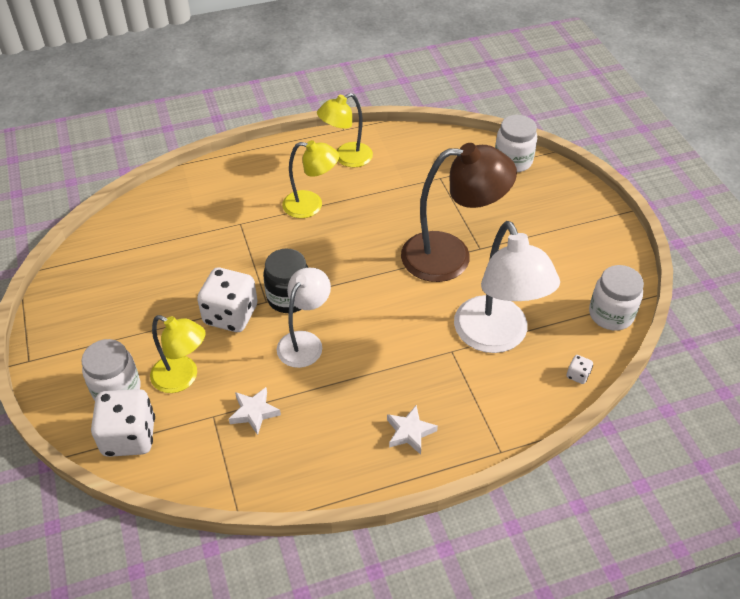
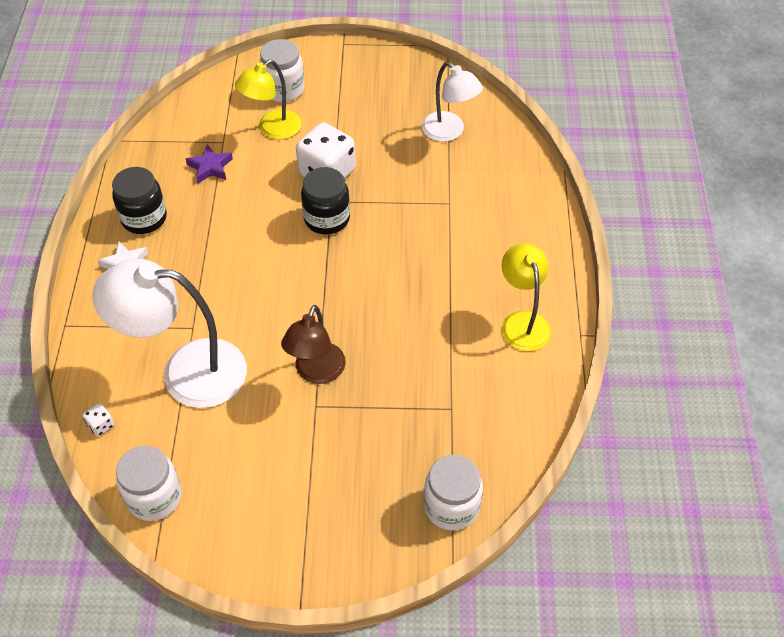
camera: 110 degrees right, 5 degrees up
white dice [91,389,155,457] -> none
white star [229,387,281,435] -> purple star [186,144,233,183]
white lamp [277,268,331,368] -> white lamp moved to [422,62,483,142]
yellow lamp [282,140,339,218] -> none
brown lamp [401,143,517,282] -> brown lamp [281,305,346,384], size x0.61
none -> black jar [112,167,167,234]

